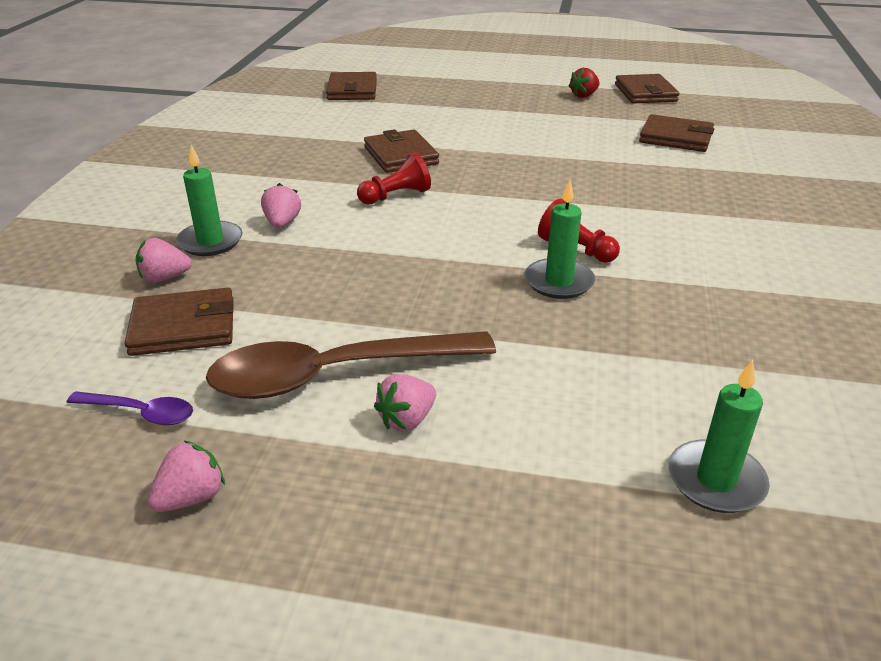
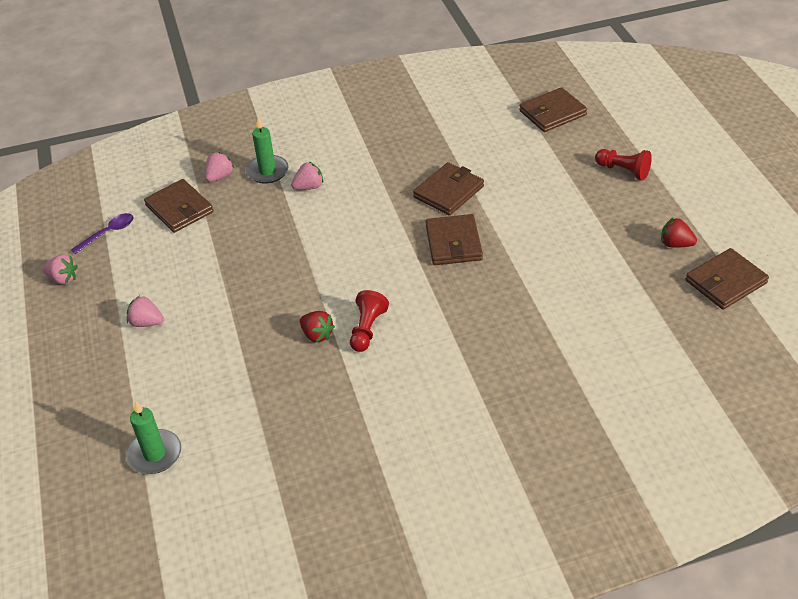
camera: 65 degrees right, 10 degrees up
purple spoon [66,391,193,425] -> purple spoon turned 120 degrees counterclockwise [71,213,133,254]
pink strawberry [135,238,192,283] -> pink strawberry turned 75 degrees clockwise [205,152,234,182]
brown spoon [206,331,496,399] -> none
red pawn [357,153,431,204] -> red pawn moved to [595,149,652,181]
green candle [525,180,595,299] -> red strawberry [300,311,335,342]
brown wallet [639,114,714,152] -> brown wallet moved to [426,214,483,265]

